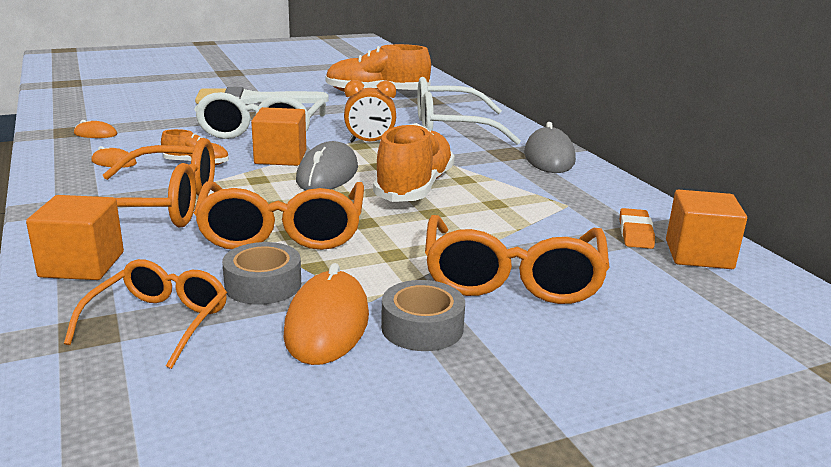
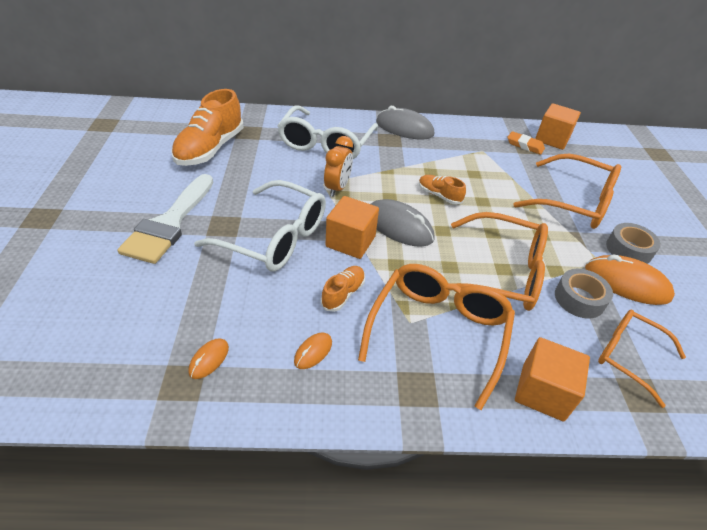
camera: 70 degrees left, 20 degrees up
orange shoe [373,123,455,202] -> orange shoe [419,175,466,205], size x0.50

